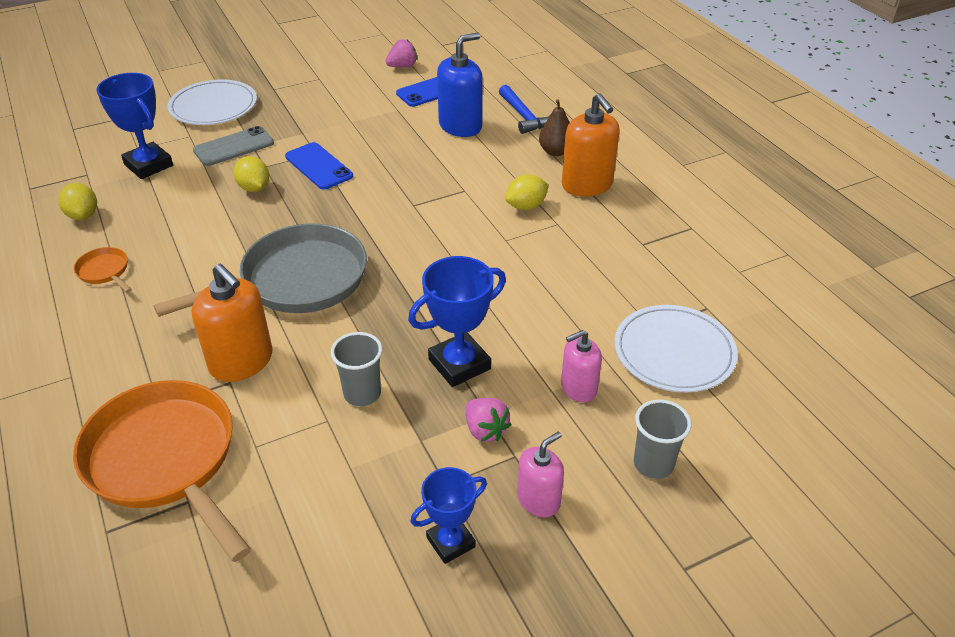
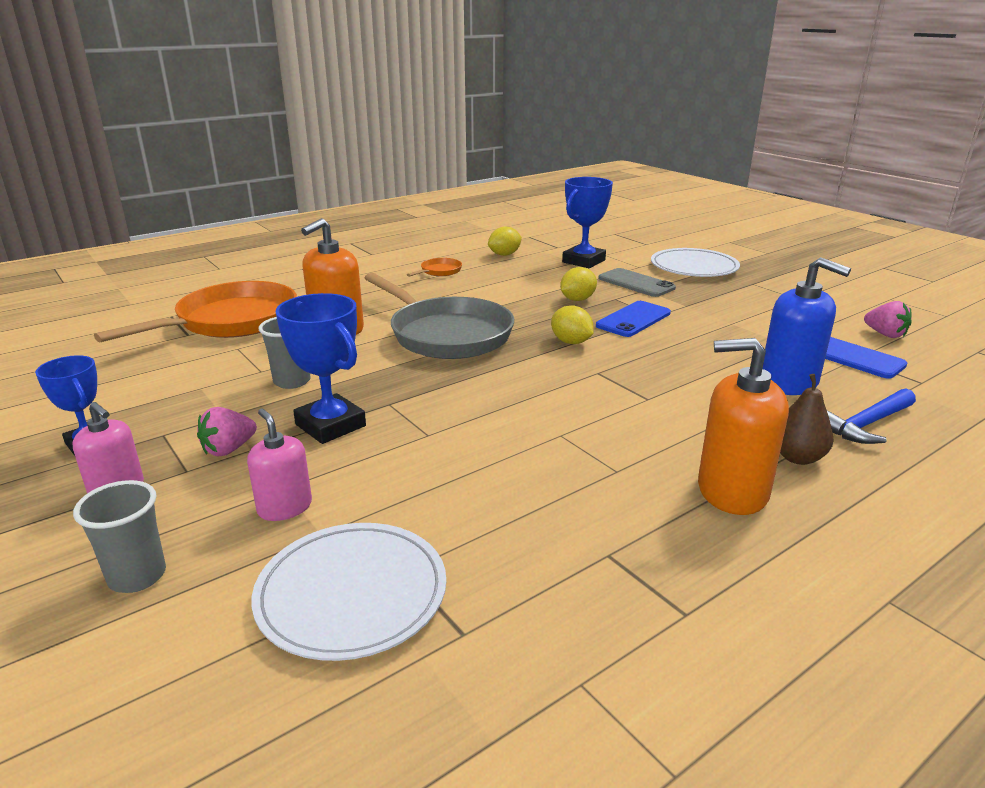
camera: 80 degrees right, 15 degrees down
yellow lemon [505,174,549,210] -> yellow lemon moved to [551,305,594,344]
orange soap dispenser [562,93,620,196] -> orange soap dispenser turned 45 degrees clockwise [698,338,789,515]

